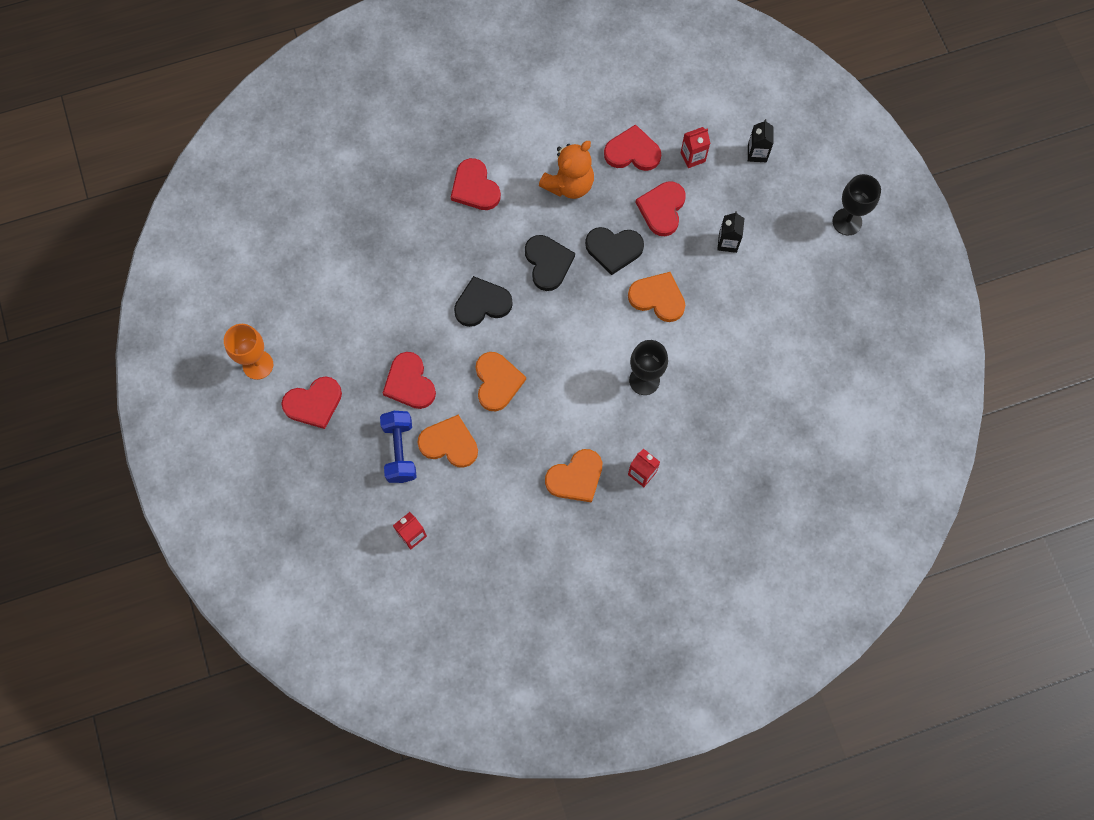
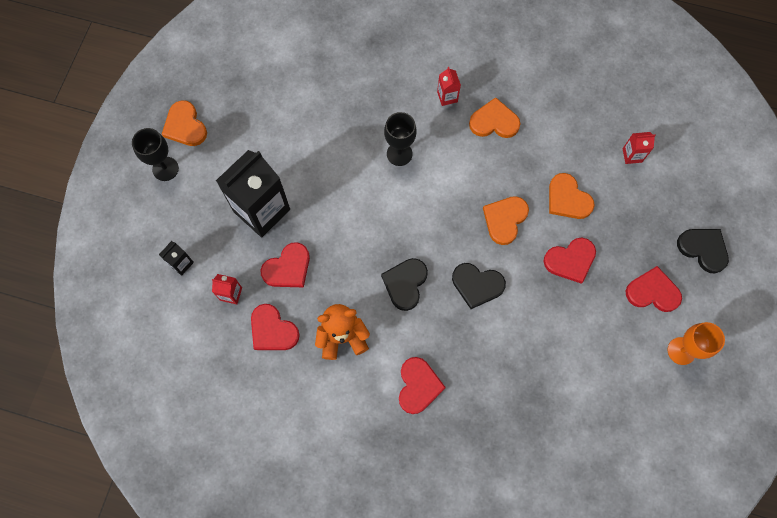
camera: 145 degrees left, 0 degrees up
blue dumbbell [380,411,417,483] -> none
red heart [383,352,436,409] -> red heart turned 60 degrees clockwise [543,238,596,284]
black heart [585,227,644,275] -> black heart moved to [677,229,729,274]
orange heart [628,272,686,322] -> orange heart moved to [162,100,207,146]
black carton [717,211,744,253] -> black carton [216,150,290,237], size x2.33

